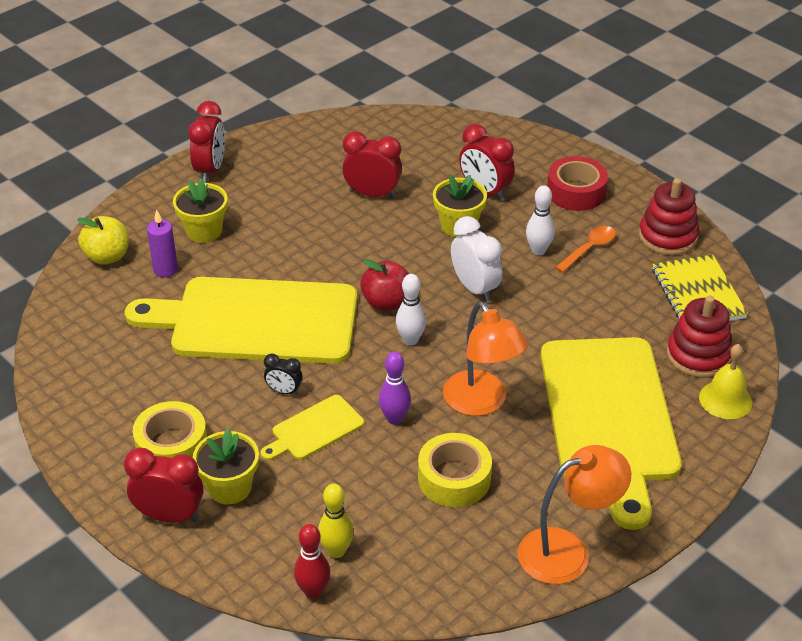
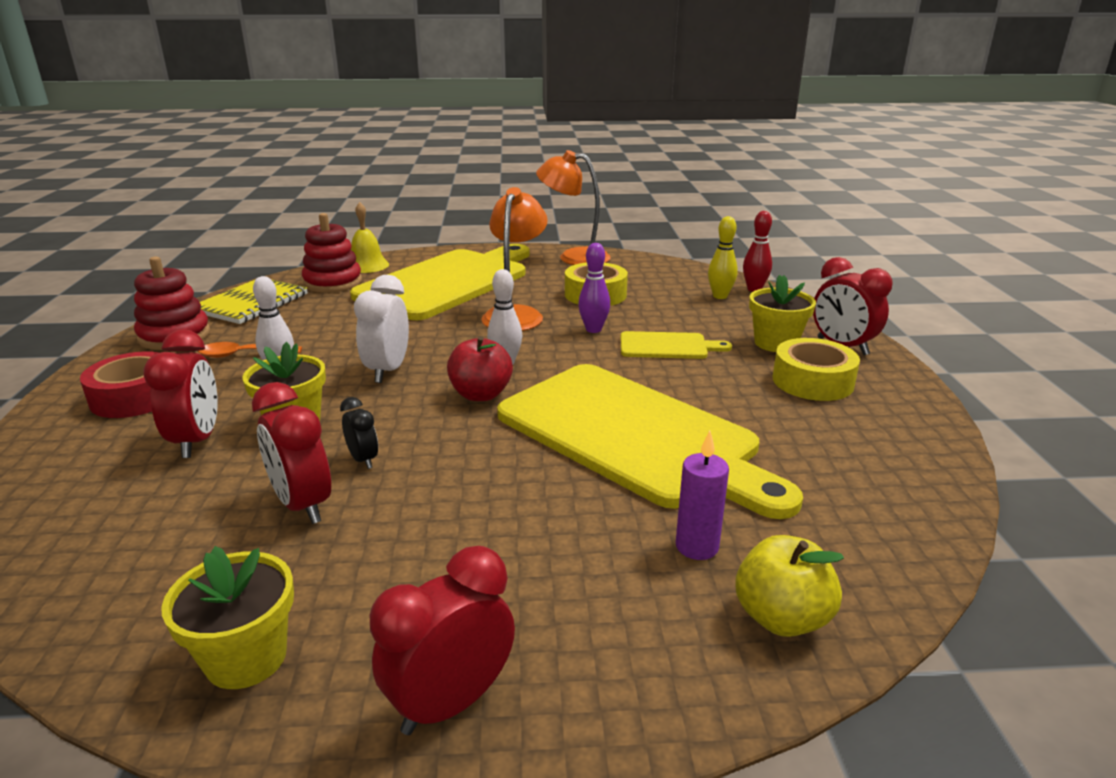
camera: 140 degrees left, 15 degrees down
yellow flower pot [173,178,228,243] -> yellow flower pot moved to [161,546,294,689]
black clock [264,353,303,395] -> black clock moved to [340,397,378,469]

